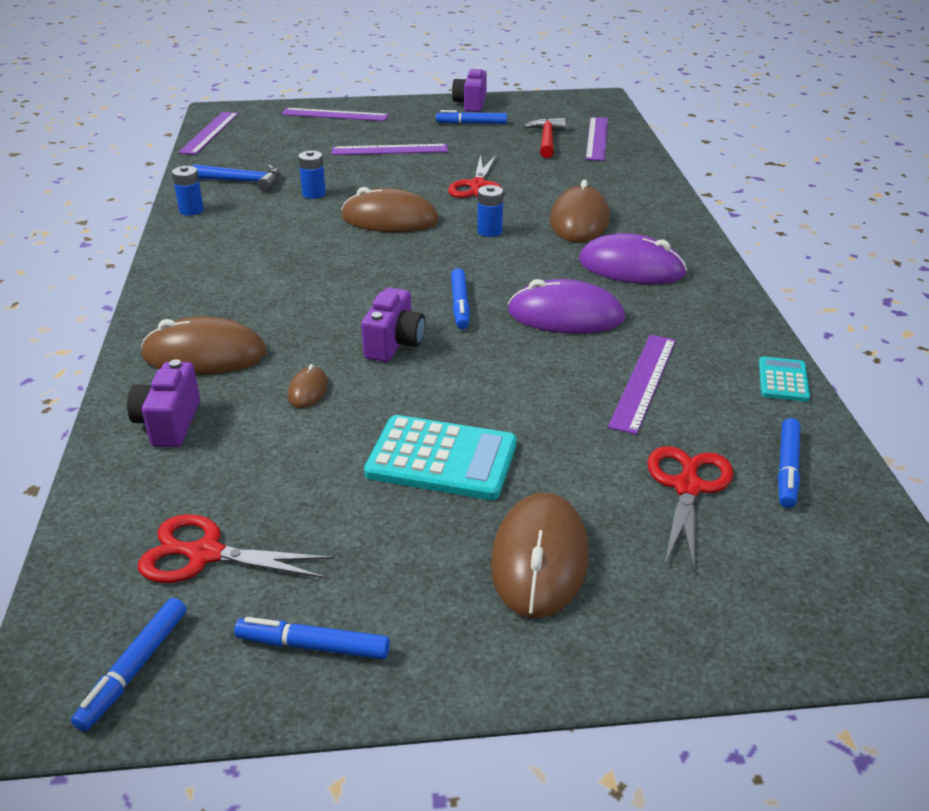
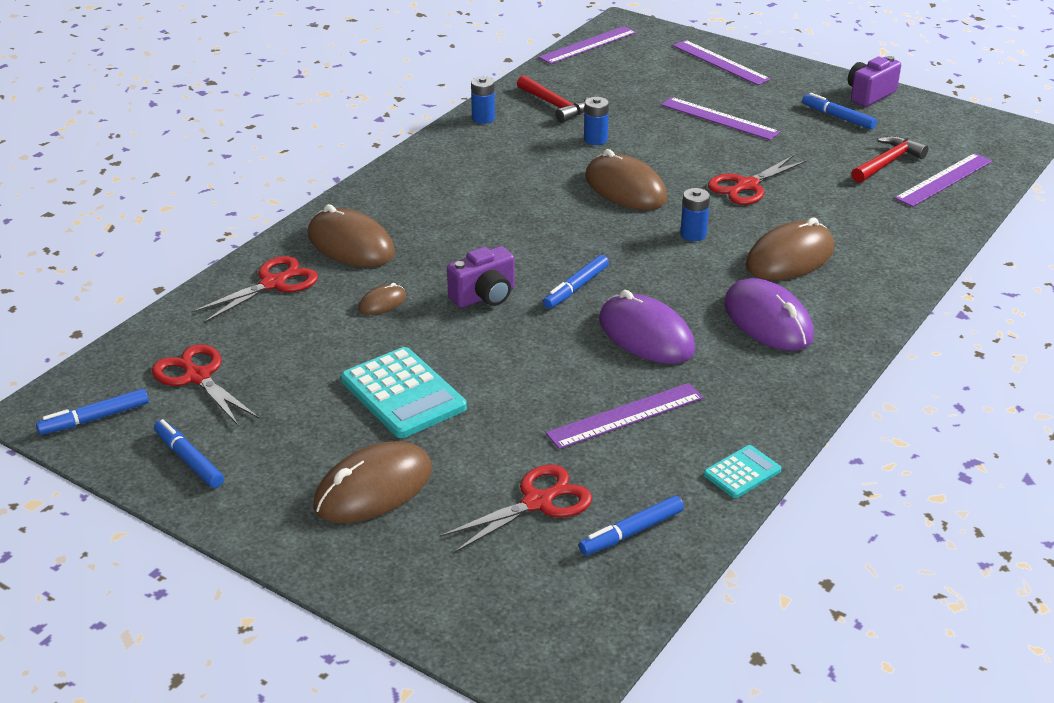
camera: 40 degrees right, 0 degrees up
purple camera [127,359,200,447] -> red scissors [191,256,318,323]
blue hammer [193,164,280,192] -> red hammer [517,75,588,123]

